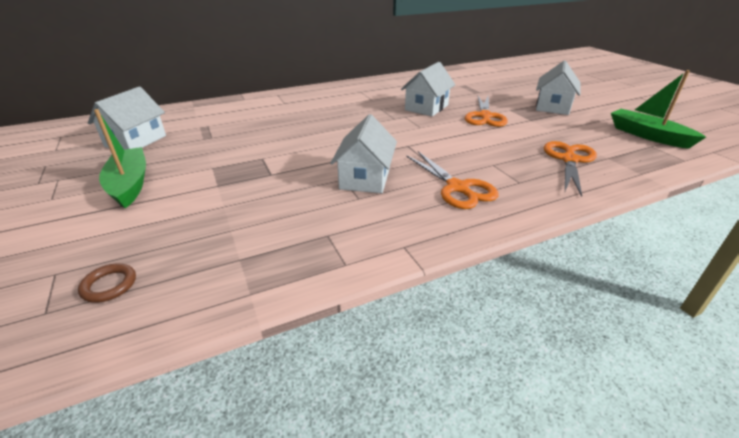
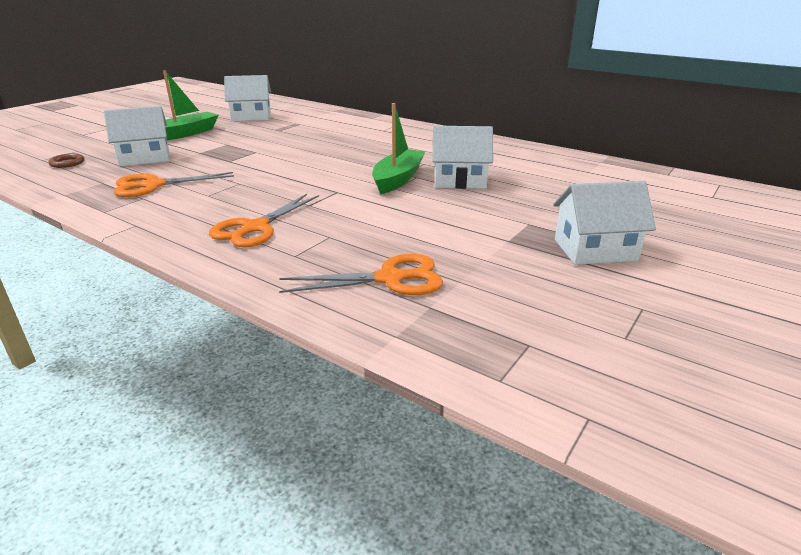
camera: 60 degrees right, 5 degrees down
white house [330,114,397,193] -> white house moved to [104,106,169,166]
orange scissors [465,96,508,127] -> orange scissors moved to [113,172,234,197]
green boat [611,70,706,149] -> green boat moved to [372,103,426,194]

